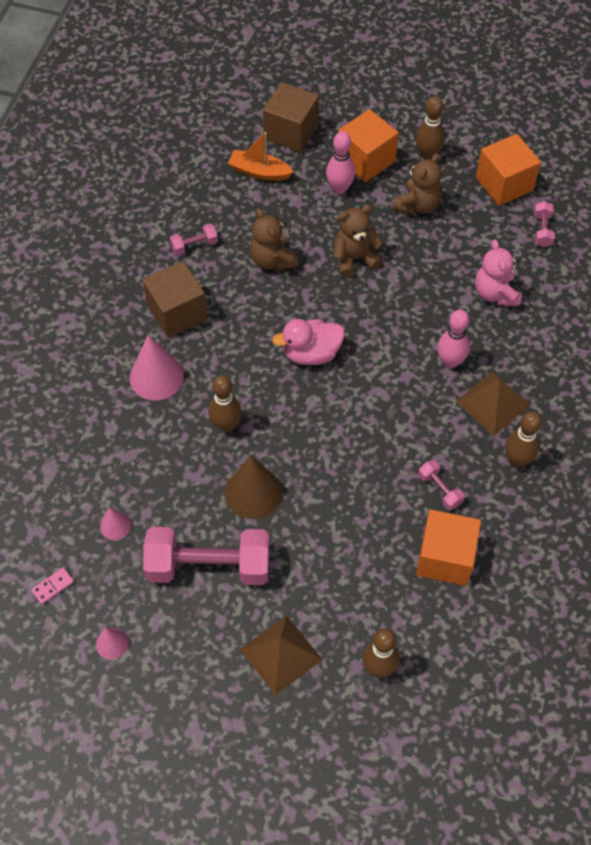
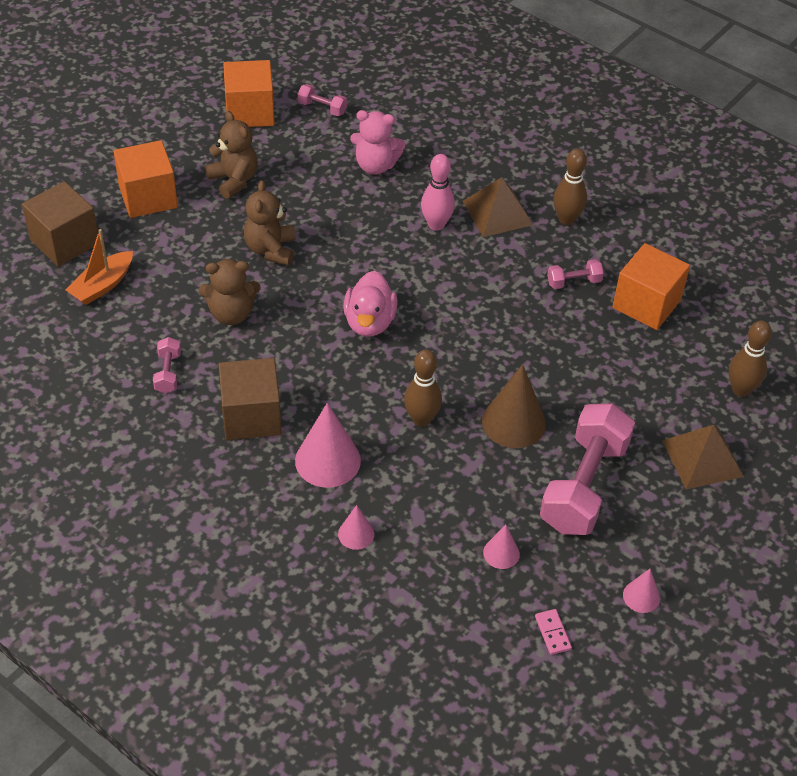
camera: 70 degrees left, 10 degrees down
pink bowling pin [326,131,355,194] -> none
brown bowling pin [416,96,445,160] -> none
none -> pink cone [338,505,374,550]

